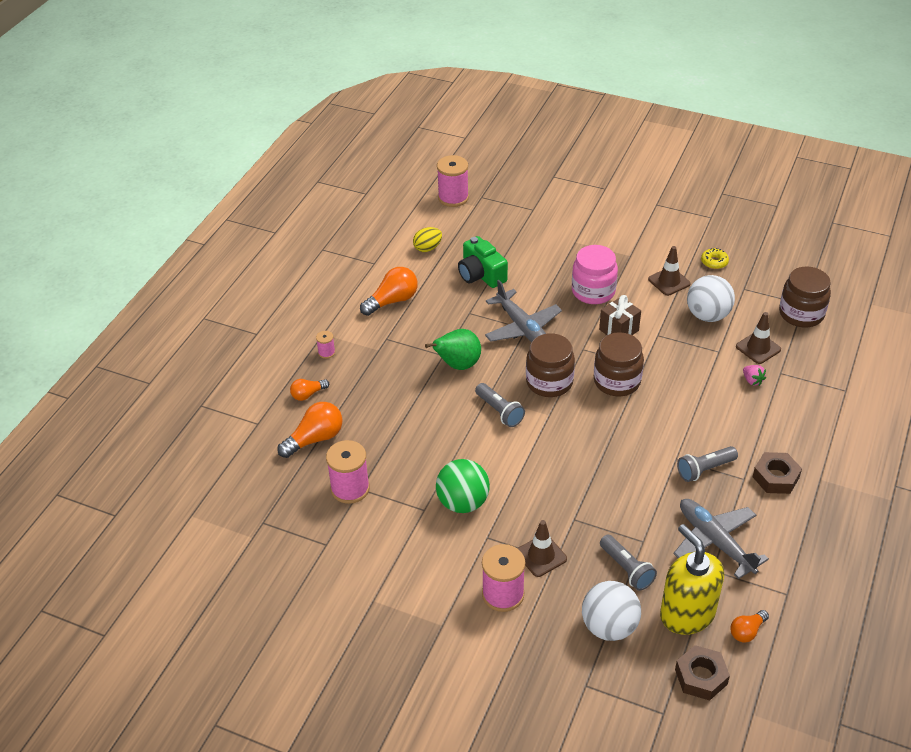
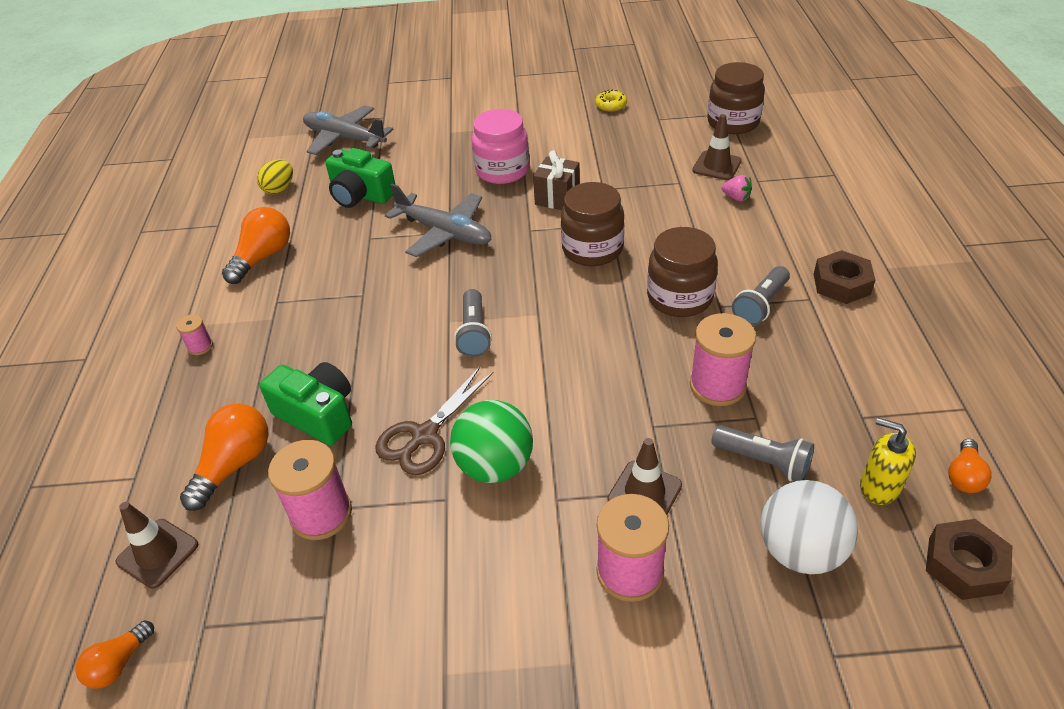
camera: 25 degrees left, 0 degrees up
orange light bulb [290,379,329,401] -> orange light bulb moved to [75,621,154,689]
green pear [425,329,481,370] -> none
pink spool [437,155,469,207] -> pink spool moved to [690,313,756,406]
grey flashlight [475,383,525,427] -> grey flashlight turned 60 degrees clockwise [454,289,492,357]
brown jar [526,333,575,397] -> brown jar moved to [647,227,718,317]
brown traffic cone [648,246,691,296] -> brown traffic cone moved to [116,502,198,589]
yellow soap dispenser [660,524,724,635] -> yellow soap dispenser [860,418,916,505], size x0.56
grey plane [673,499,769,579] -> grey plane moved to [303,105,394,155]
white ball [687,275,735,322] -> none
none -> green camera [260,362,352,445]
none -> brown scissors [375,367,494,475]

